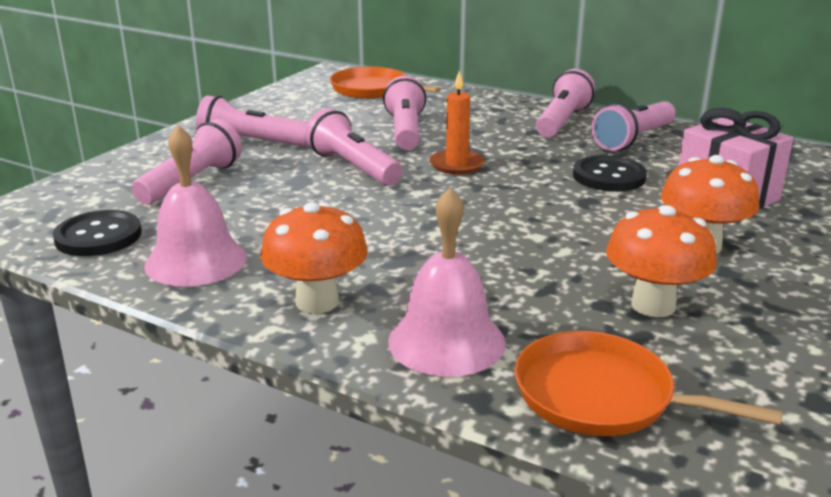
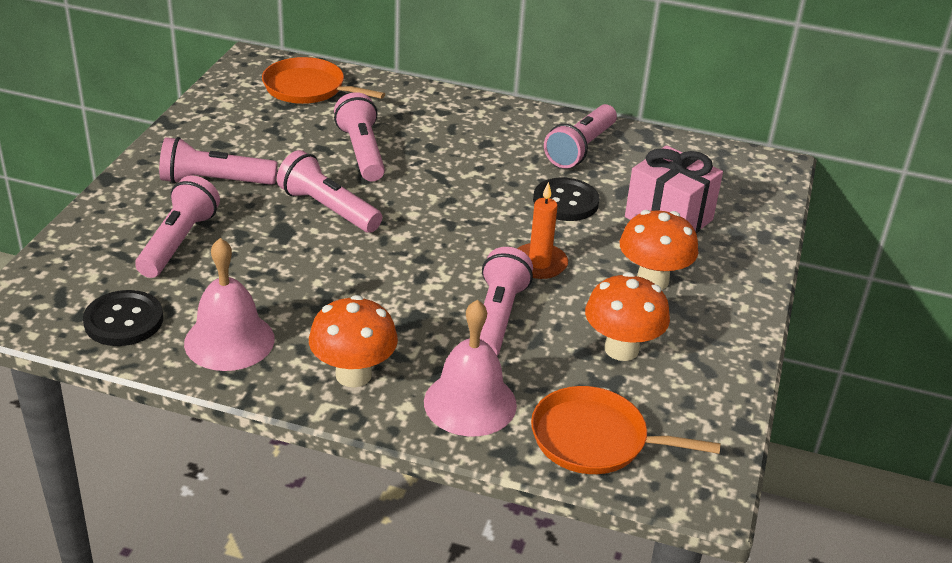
camera: 15 degrees left, 10 degrees up
orange candle [429,71,485,175] -> orange candle moved to [517,182,568,279]
pink flashlight [536,69,595,137] -> pink flashlight moved to [480,247,533,356]

